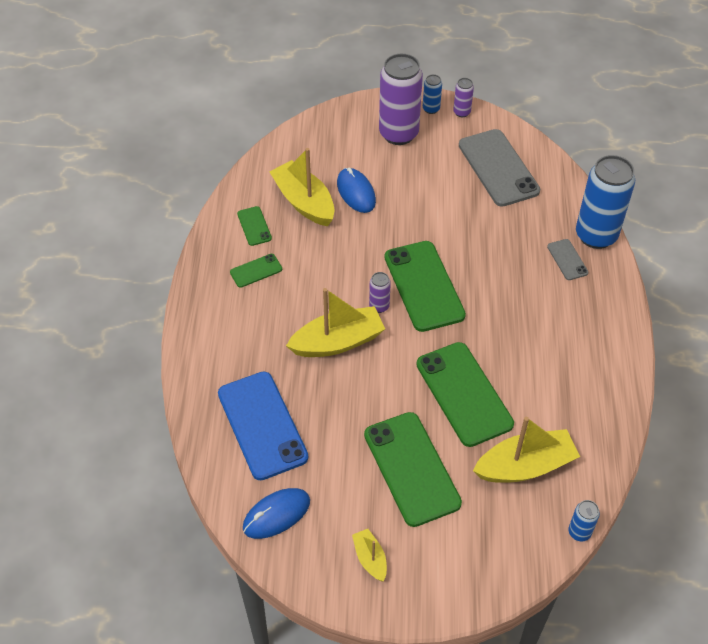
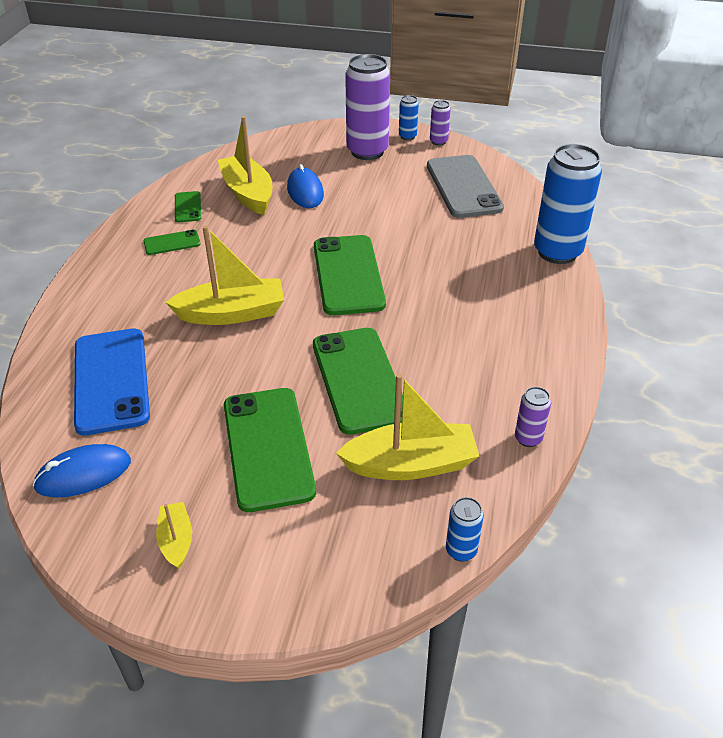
camera: 10 degrees right, 10 degrees down
purple can [369,272,391,313] -> purple can moved to [515,387,551,447]
grey phone [547,239,588,280] -> none

